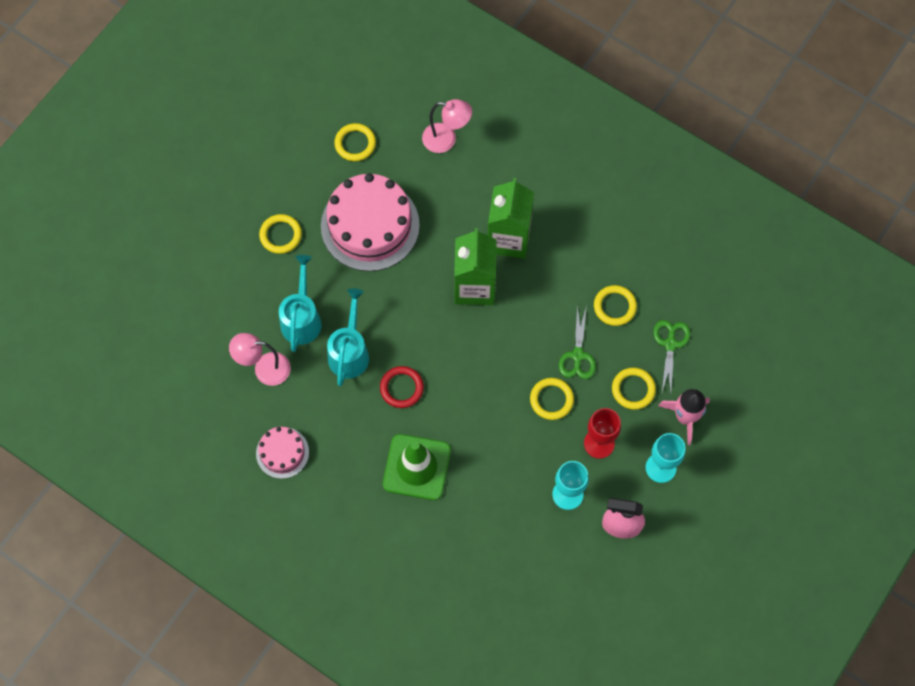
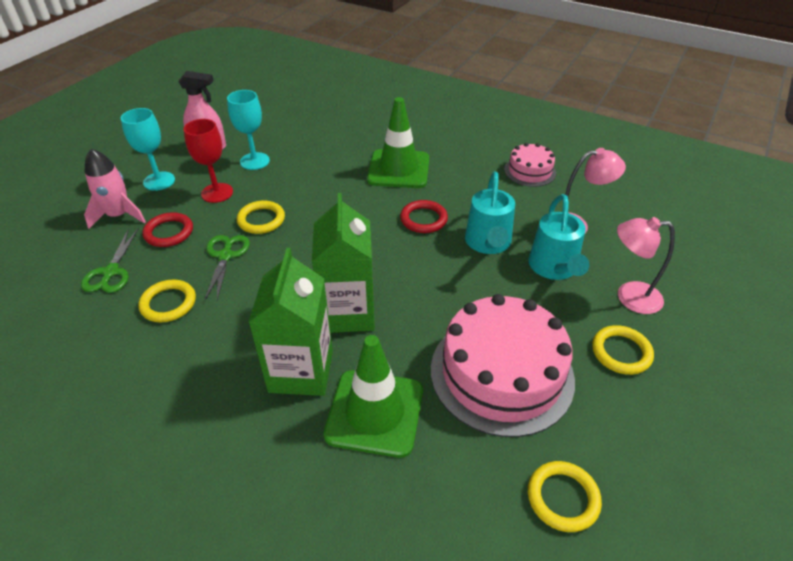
camera: 175 degrees right, 25 degrees down
pink lamp [422,99,472,153] -> pink lamp moved to [617,217,675,314]
yellow ring [612,368,656,410] -> red ring [142,212,193,247]
none -> green traffic cone [324,335,423,458]

